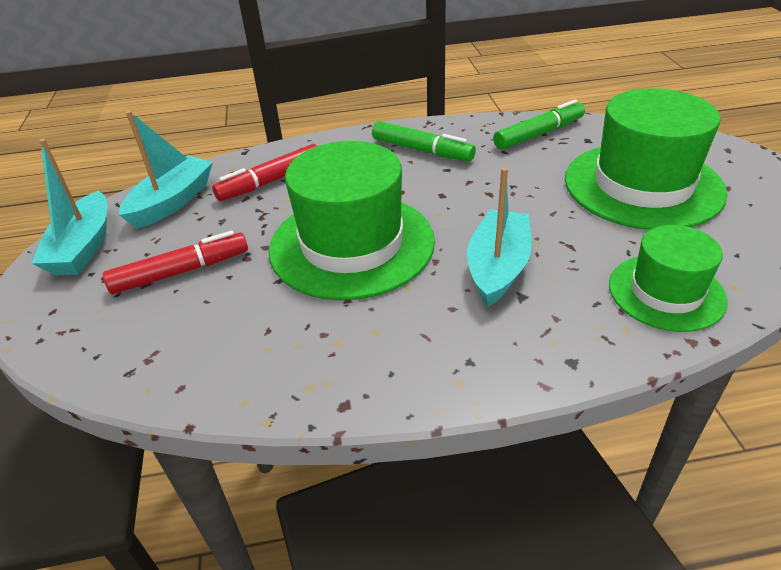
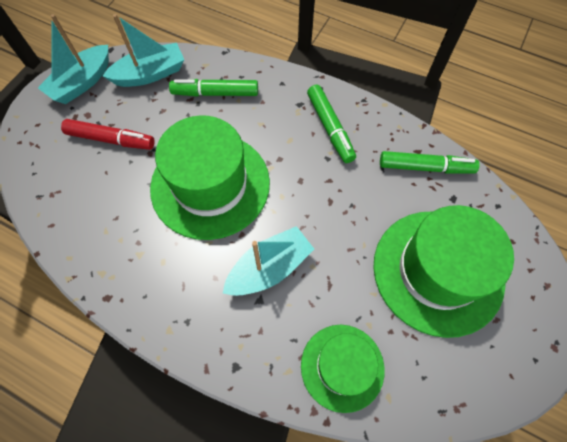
camera: 35 degrees right, 25 degrees up
red marker [212,144,317,201] -> green marker [169,79,258,97]

